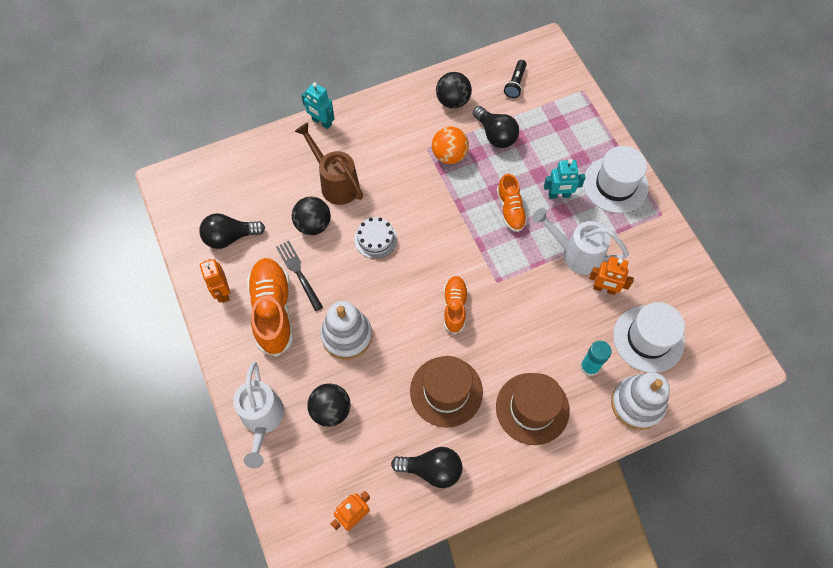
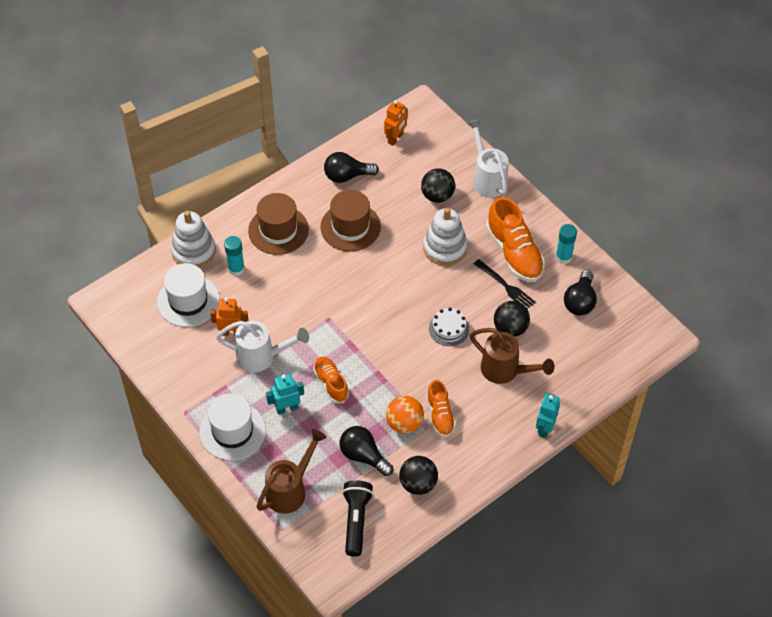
camera: 165 degrees right, 10 degrees down
black light bulb [199,213,265,249] -> black light bulb turned 135 degrees clockwise [564,270,597,315]
orange robot [200,259,230,303] -> turquoise glue stick [556,224,577,264]
turquoise robot [301,82,335,129] -> turquoise robot turned 90 degrees counterclockwise [536,393,560,438]
orange shoe [443,276,468,334] -> orange shoe moved to [426,380,456,437]
black flashlight [504,60,526,98] -> black flashlight [342,480,373,556], size x1.55
none -> brown watering can [256,429,327,514]

